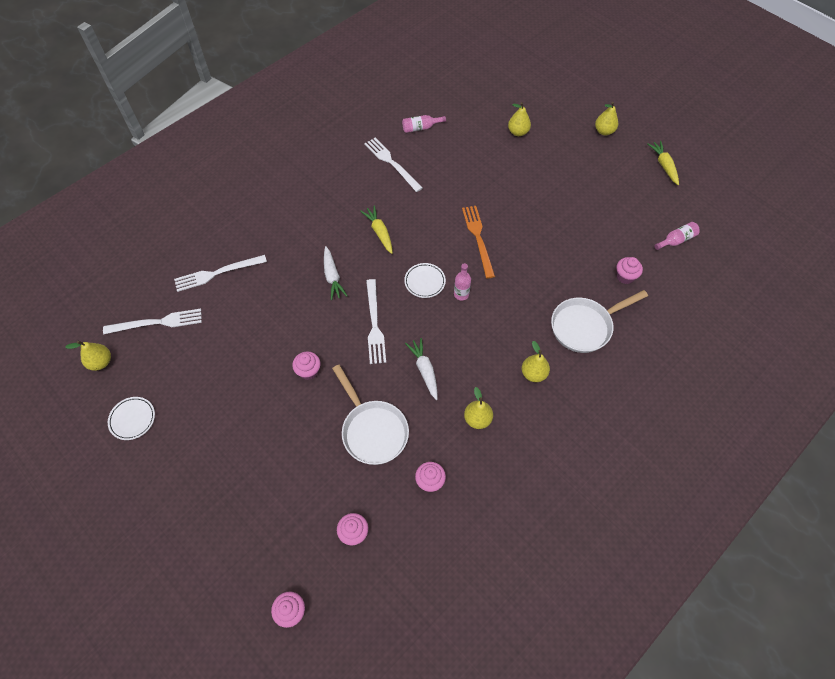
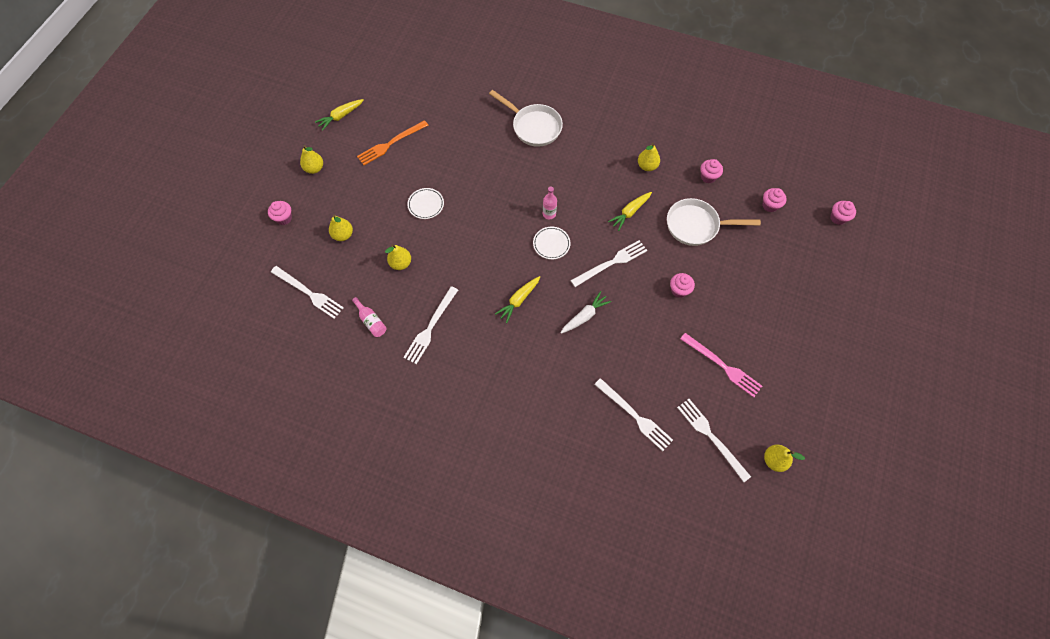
camera: 115 degrees left, 5 degrees up
white plate [108,397,155,440] -> white plate moved to [407,188,444,219]
white pan [332,365,409,465] -> white pan turned 120 degrees counterclockwise [667,198,761,246]
white carrot [405,338,438,400] -> yellow carrot [608,192,652,231]
orange fork [462,206,495,278] -> orange fork moved to [357,120,429,165]
yellow pear [522,341,550,382] -> yellow pear moved to [385,244,411,270]
pink cupcake [617,257,643,284] -> pink cupcake moved to [268,201,292,225]
pink bottle [654,222,700,250] -> none
none -> white fork [271,266,344,319]
none -> pink fork [680,333,762,398]

